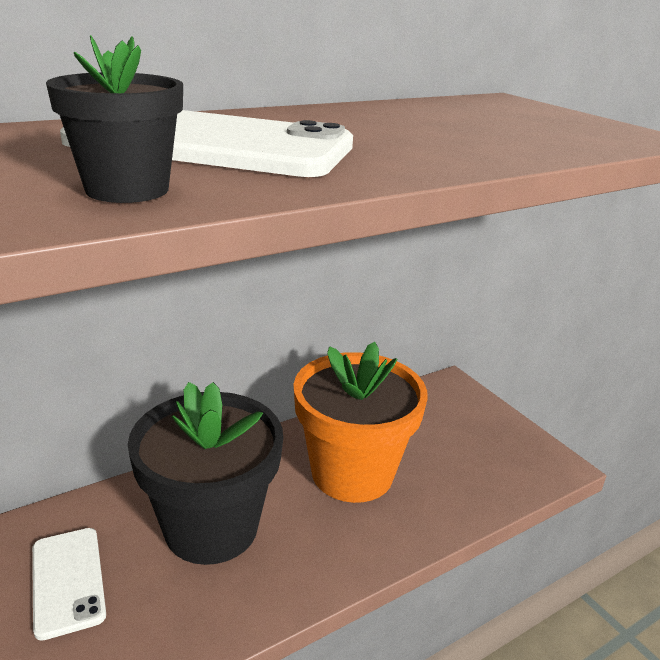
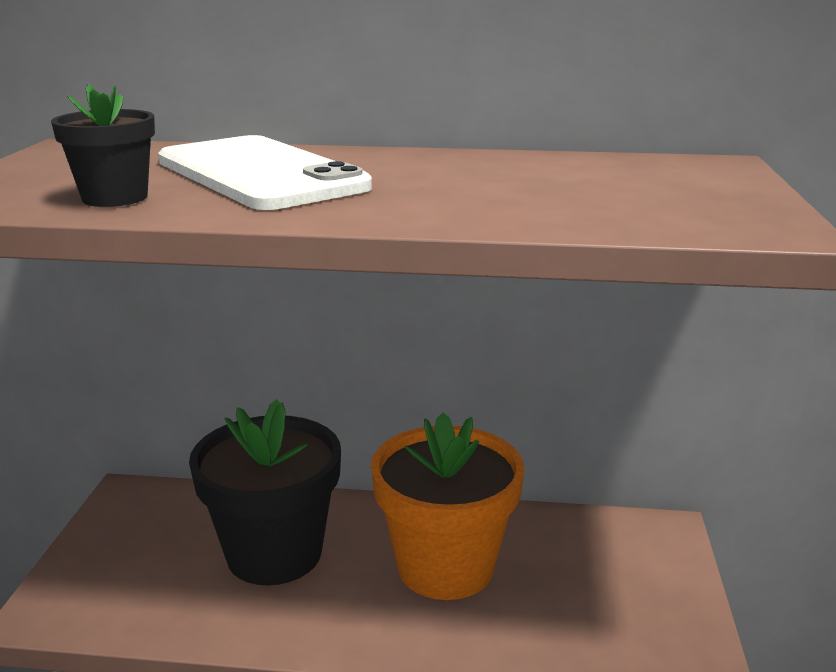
camera: 40 degrees right, 5 degrees down
white phone [32,528,106,641] -> none

